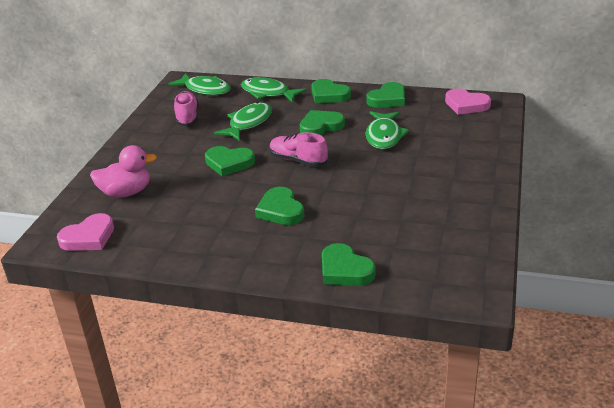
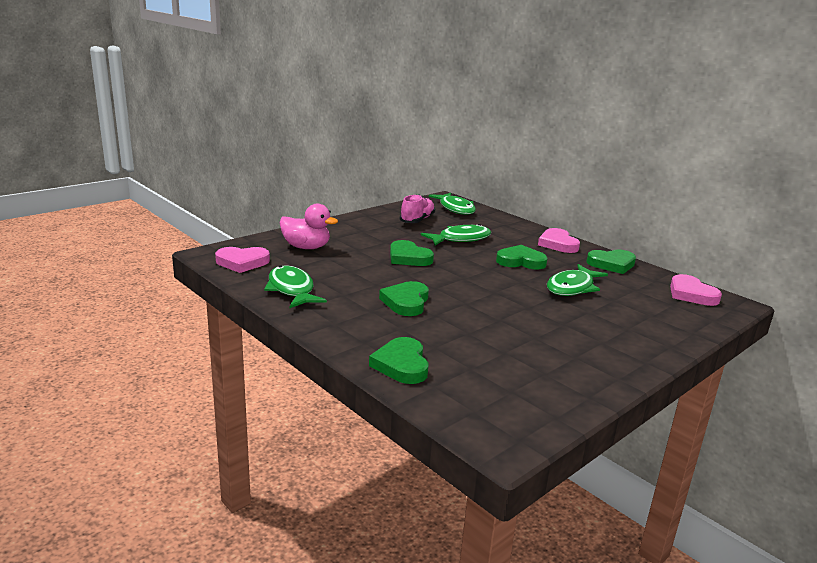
camera: 30 degrees right, 10 degrees down
green fish [241,77,307,102] -> green fish moved to [264,266,327,308]
pink shoe [270,132,328,167] -> none
green heart [311,79,351,103] -> pink heart [538,228,580,253]

